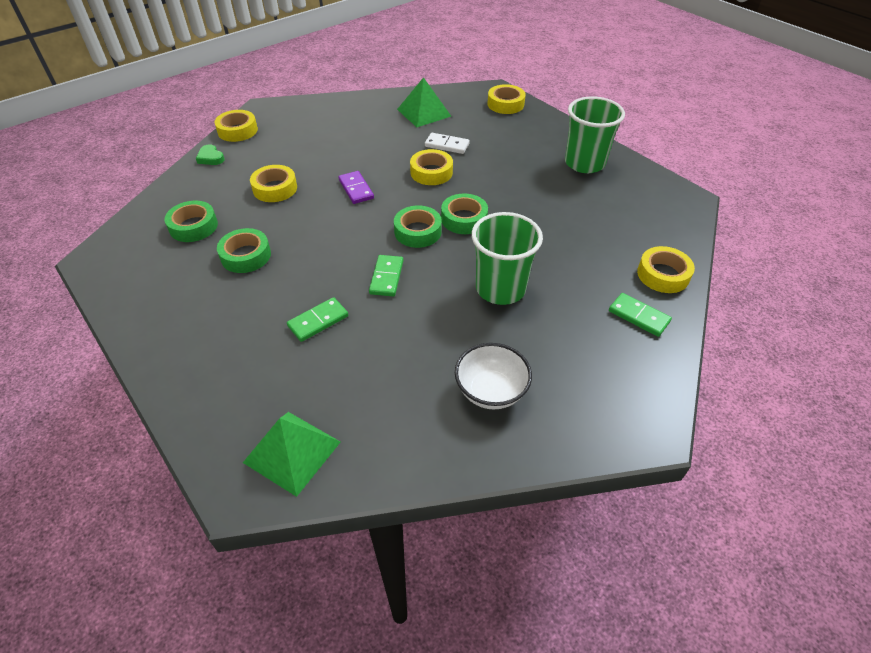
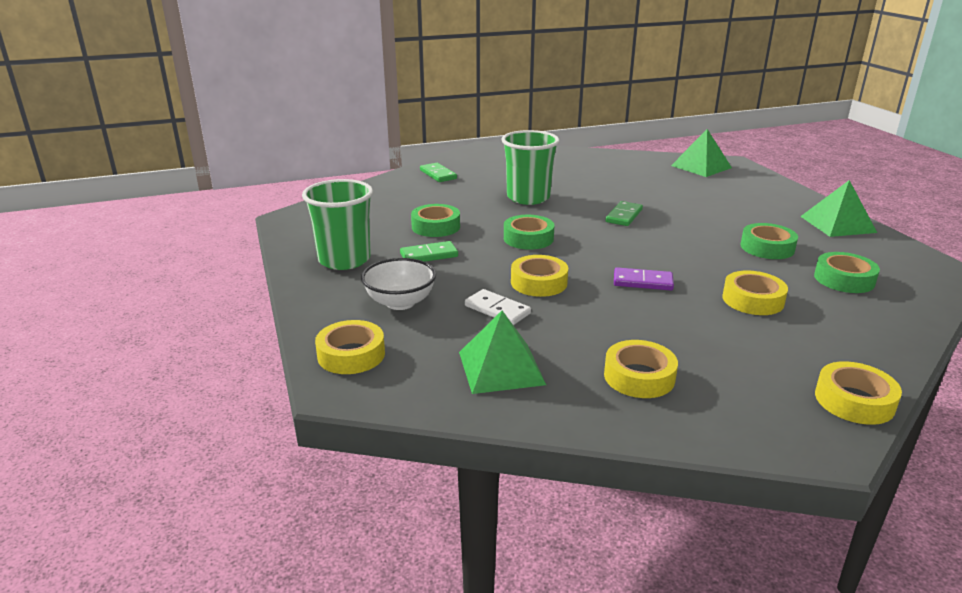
camera: 160 degrees left, 20 degrees down
green heart [196,144,225,165] -> none
green domino [287,297,348,342] -> green domino moved to [400,241,458,262]
purple domino [338,171,374,204] -> purple domino turned 75 degrees counterclockwise [614,267,674,290]
green tape [394,206,442,248] -> green tape moved to [411,204,460,237]
white bowl [455,343,532,409] -> white bowl moved to [361,258,436,310]
yellow tape [637,246,695,293] -> yellow tape moved to [604,340,678,398]
none -> green pyramid [800,180,877,237]

